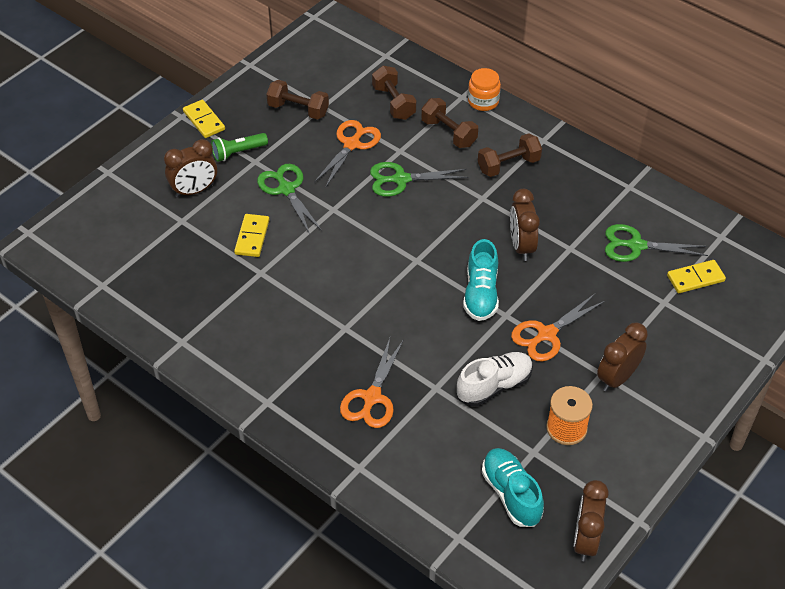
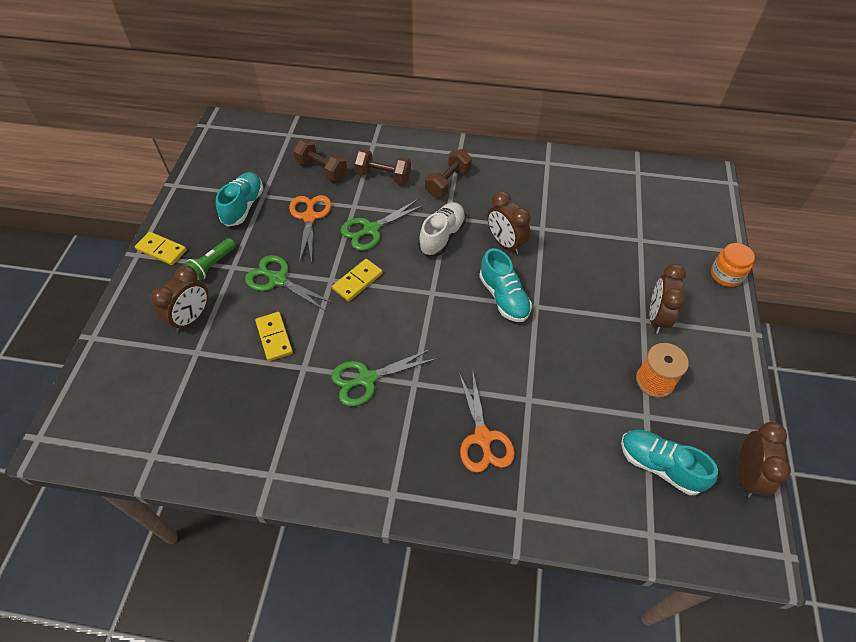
camera: 30 degrees left, 5 degrees up
brown dumbbell [266,80,329,120] -> turquoise shoe [216,172,264,227]
white shoe [457,352,533,406] -> white shoe moved to [419,202,466,256]
orange jar [468,68,501,111] -> orange jar moved to [711,243,755,287]
orange scissors [511,294,605,362] -> none
brown clock [574,480,609,562] -> brown clock turned 150 degrees counterclockwise [738,422,791,498]
green scissors [605,224,708,262] -> green scissors moved to [331,348,436,406]
yellow domino [667,260,726,293] -> yellow domino moved to [332,259,383,301]

